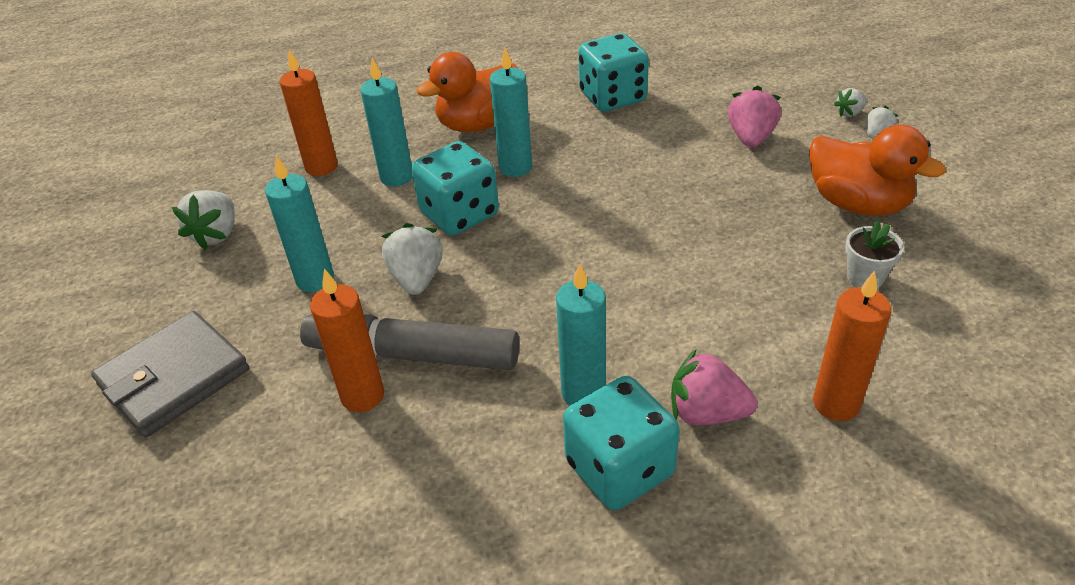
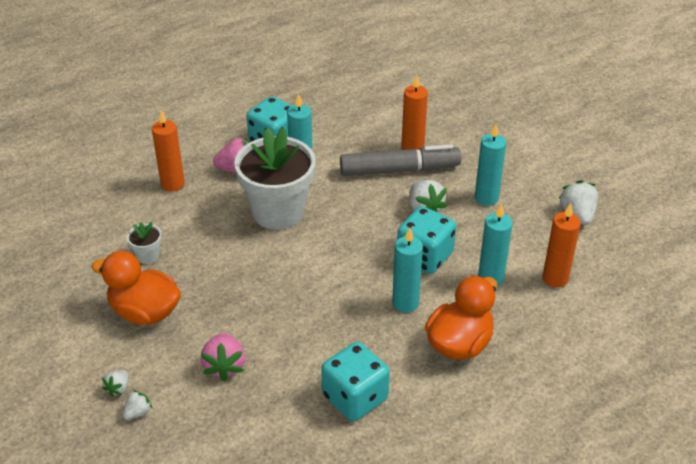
camera: 160 degrees right, 0 degrees up
grey wallet [91,311,249,437] -> none
none -> white flower pot [234,127,316,230]

